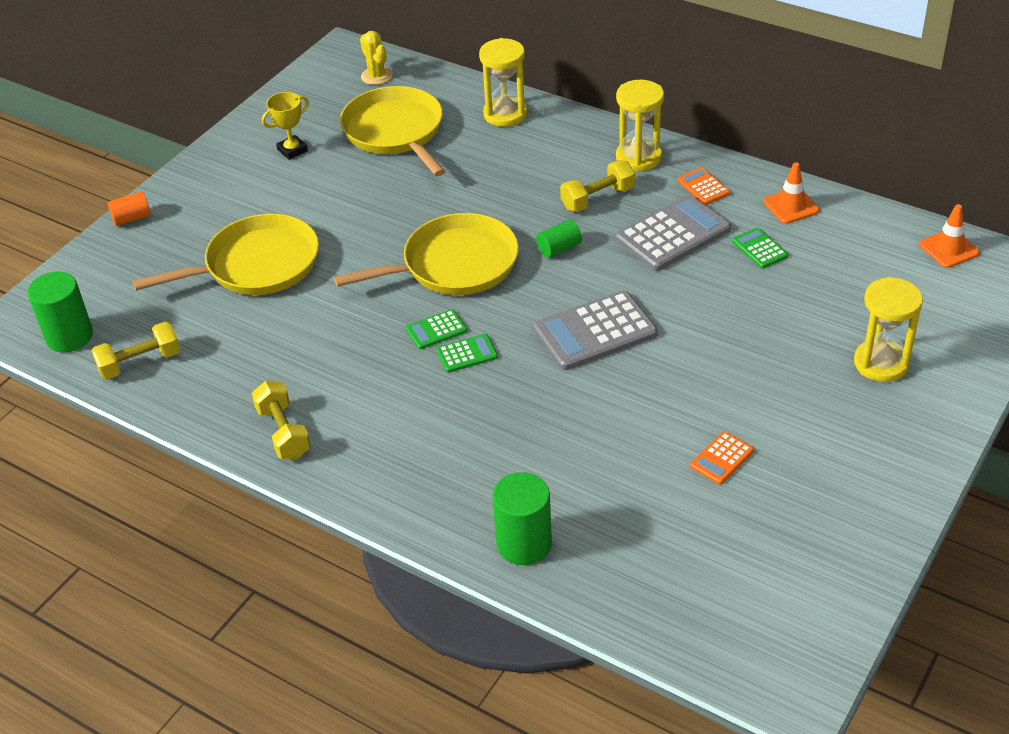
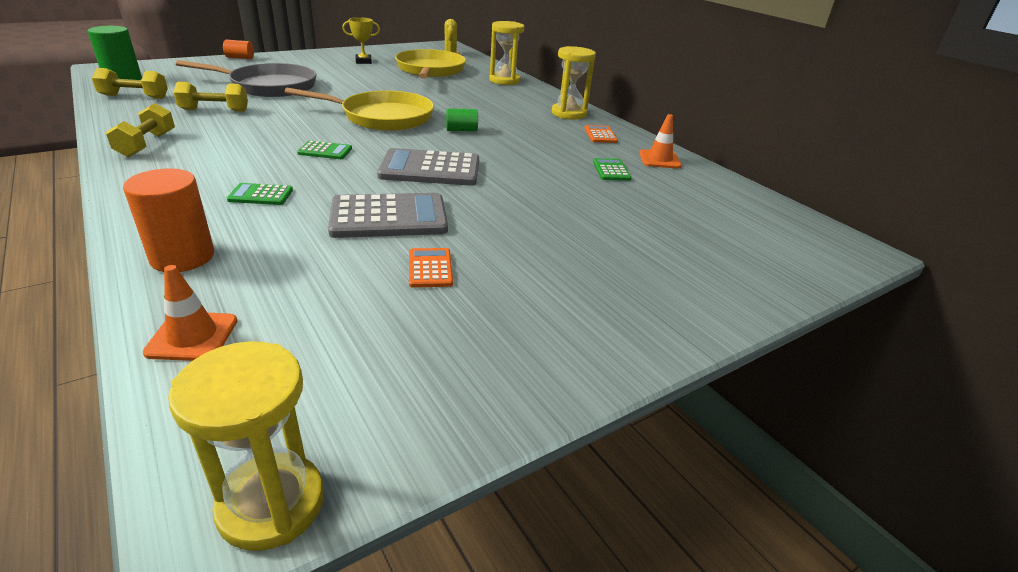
camera: 20 degrees right, 10 degrees down
yellow pan [133,214,319,295] -> grey pan [176,60,317,97]
green calculator [406,309,467,349] -> green calculator moved to [227,183,293,205]
green cylinder [492,472,552,565] -> orange cylinder [123,169,214,272]
yellow dumbbell [560,160,635,212] -> yellow dumbbell moved to [174,82,248,112]
grey calculator [616,195,731,271] -> grey calculator moved to [328,193,448,238]
orange calculator [690,431,754,485] -> orange calculator turned 105 degrees clockwise [409,248,453,288]
yellow hourglass [854,277,923,382] -> yellow hourglass moved to [168,341,324,551]
orange traffic cone [919,204,980,268] -> orange traffic cone moved to [143,265,237,361]

